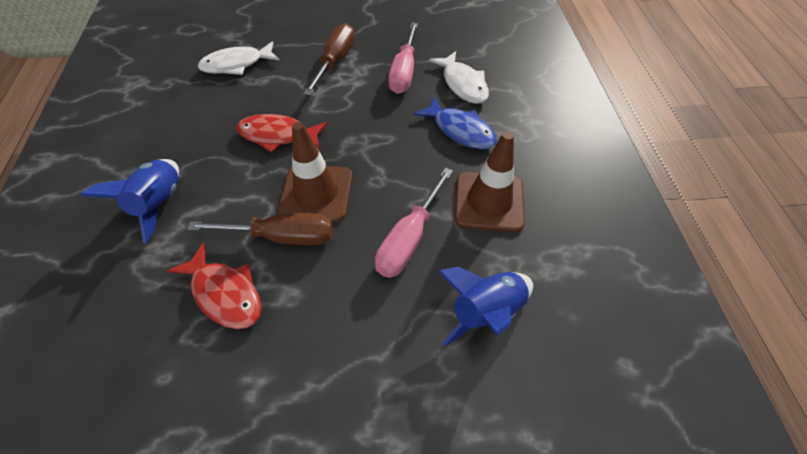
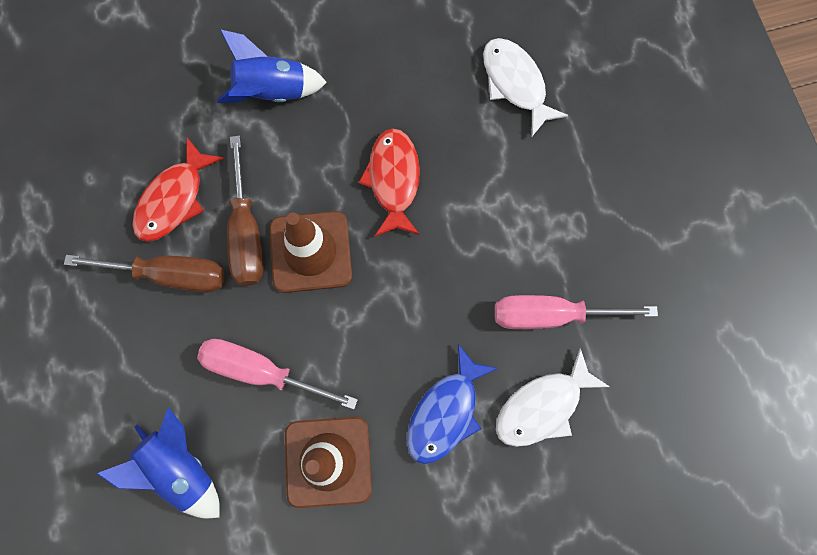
camera: 80 degrees right, 20 degrees up
brown screwdriver [304,23,355,96] -> brown screwdriver moved to [64,255,225,293]

